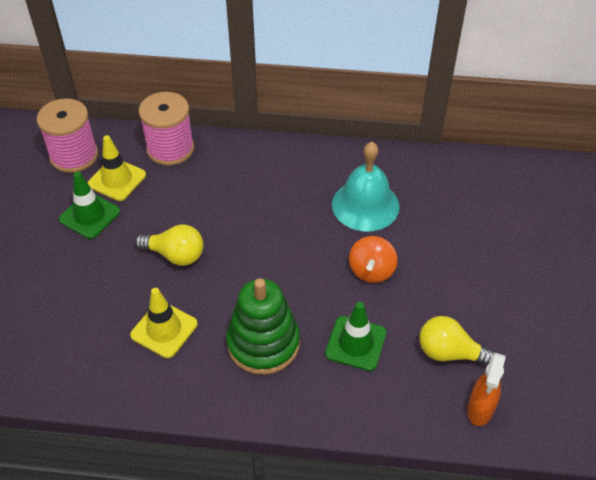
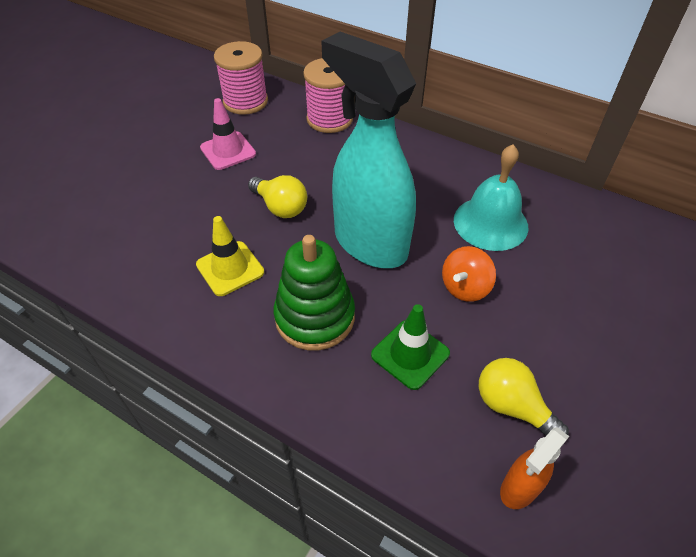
camera: 25 degrees right, 0 degrees up
green traffic cone [59,172,120,239] -> pink traffic cone [200,98,256,170]
yellow traffic cone [88,135,146,201] -> none
none -> turquoise spray bottle [321,32,416,268]

